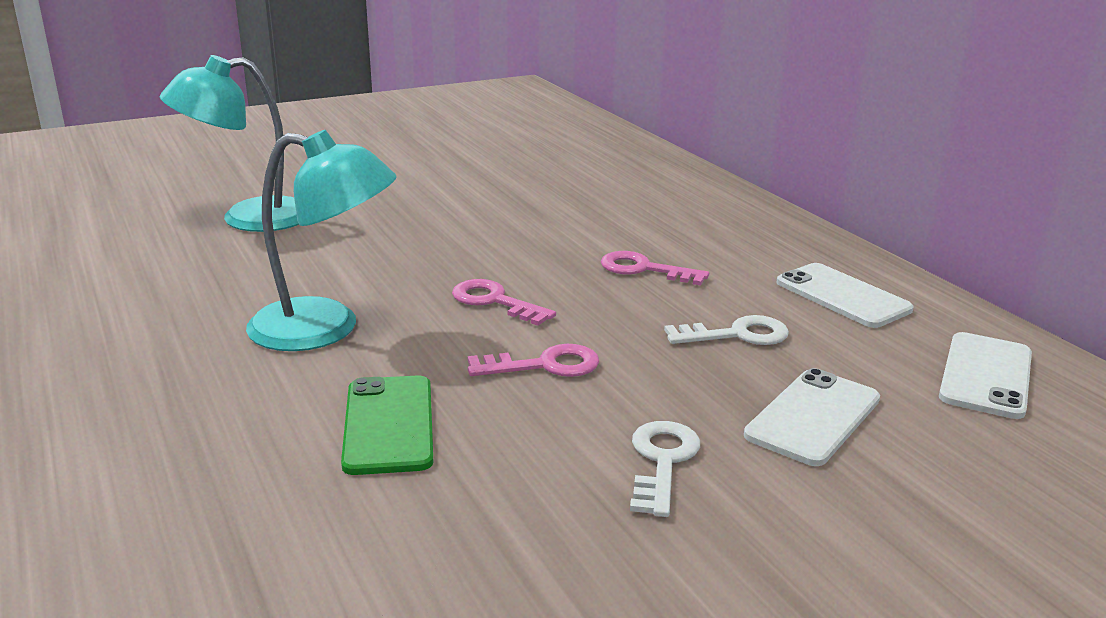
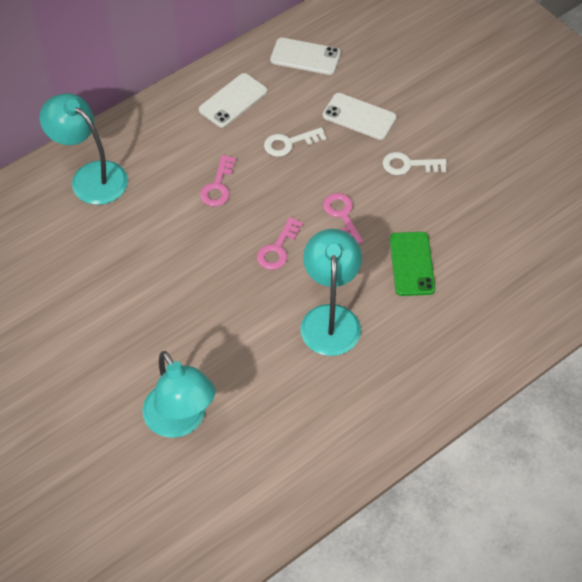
camera: 100 degrees left, 30 degrees up
green phone [341,375,434,475] -> green phone turned 75 degrees counterclockwise [390,232,435,296]
white key [664,315,789,345] -> white key turned 90 degrees counterclockwise [264,127,326,157]
none -> turquoise lamp [40,93,128,205]

